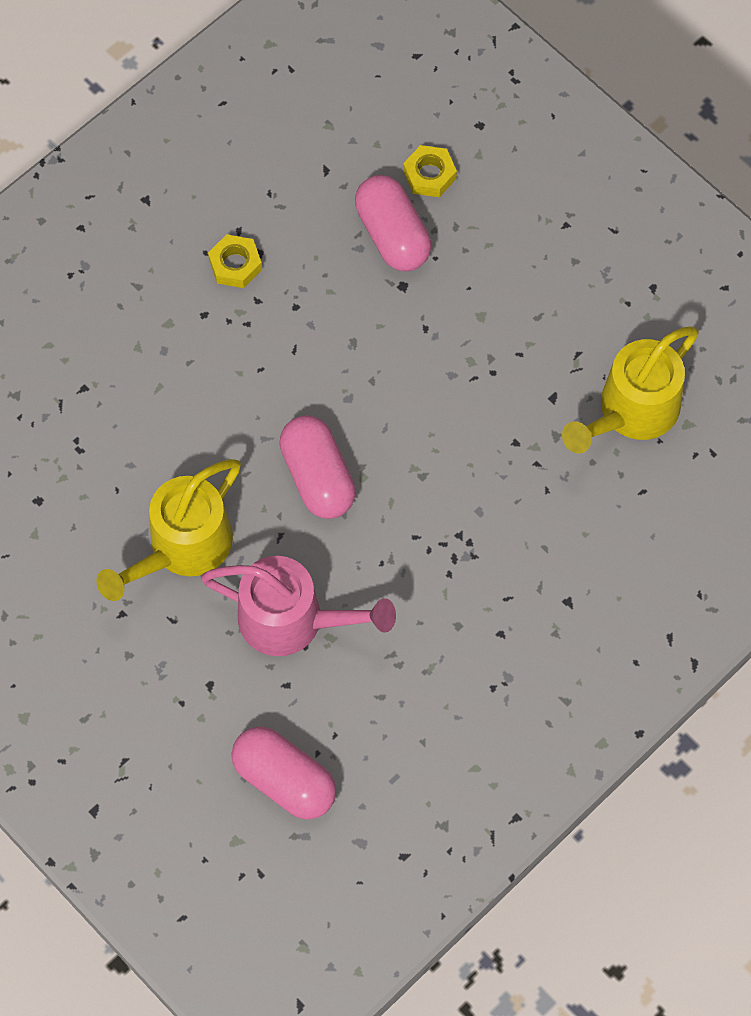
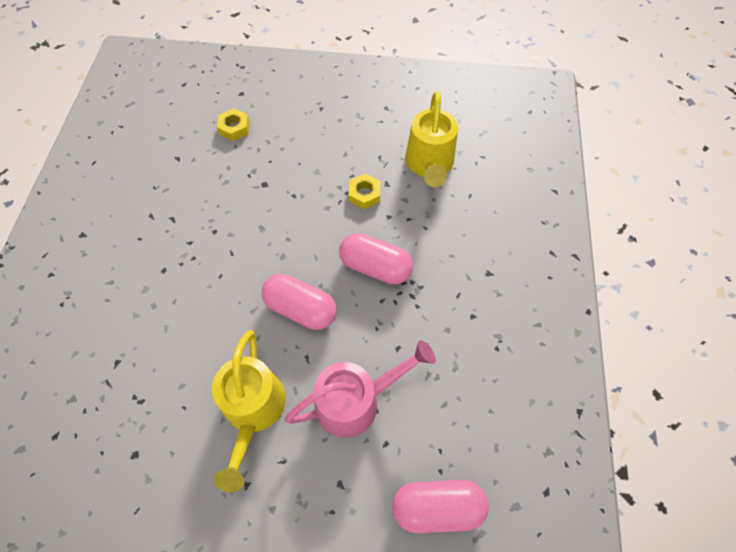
camera: 40 degrees left, 5 degrees down
yellow nut [208,234,262,288] -> yellow nut moved to [349,174,380,209]
pink capsule [355,175,431,272] -> pink capsule moved to [339,233,413,284]

